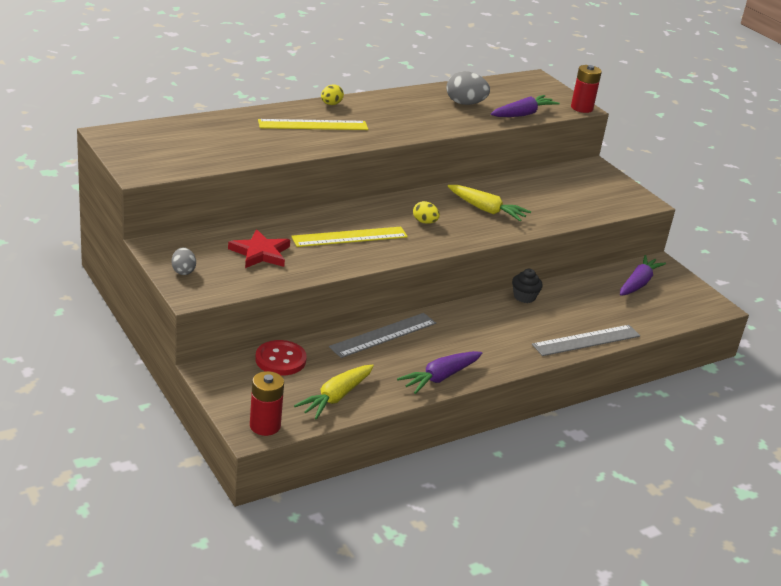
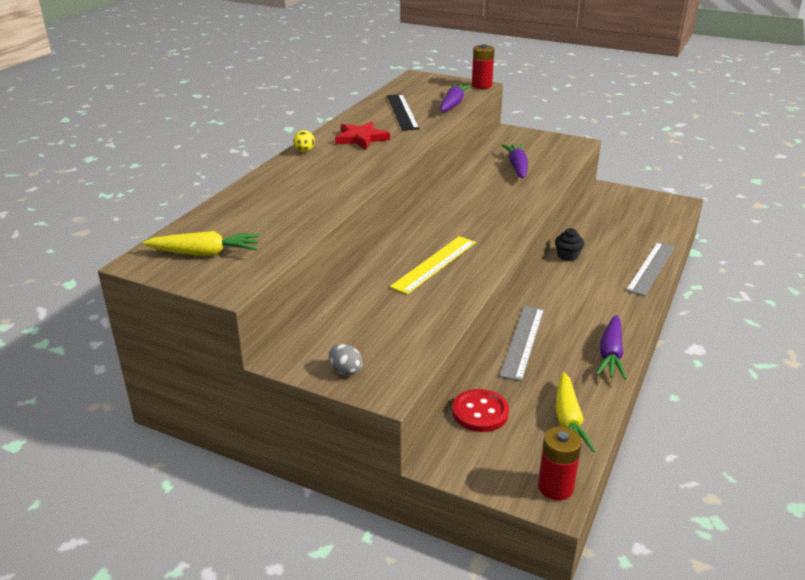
camera: 30 degrees left, 0 degrees up
red star [228,229,290,268] -> red star moved to [335,121,390,150]
yellow ruler [258,119,368,130] -> none
yellow egg [413,201,440,224] -> none
grey egg [446,71,490,105] -> black ruler [387,94,420,130]
yellow carrot [448,185,531,221] -> yellow carrot moved to [142,231,260,256]
purple carrot [620,255,666,296] -> purple carrot moved to [502,144,528,179]

